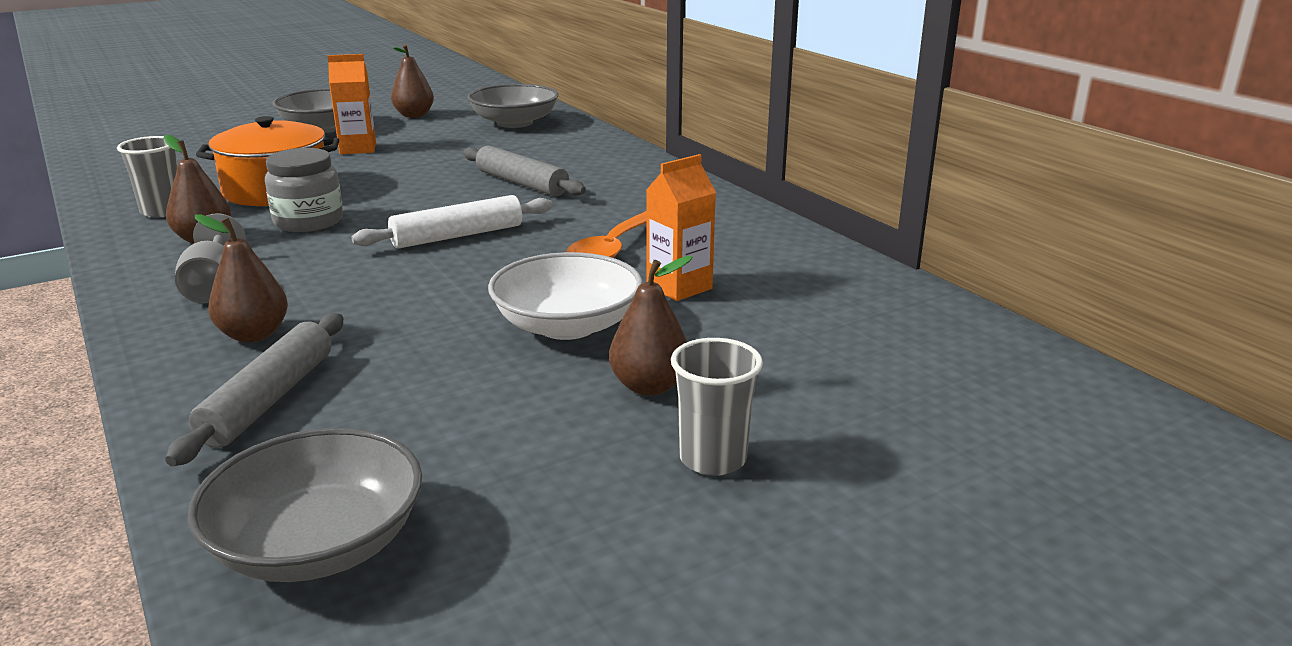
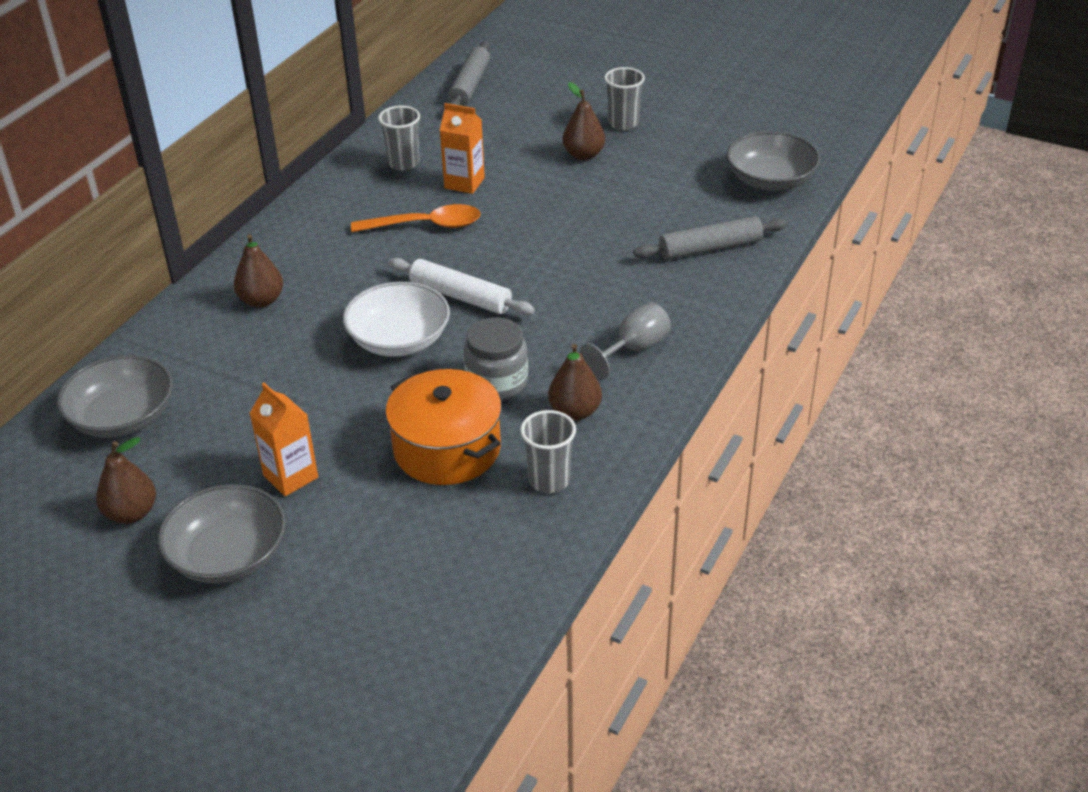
camera: 120 degrees left, 15 degrees up
brown pear [195,214,288,342] -> brown pear moved to [234,234,283,308]
grey rolling pin [463,145,586,196] -> grey rolling pin moved to [448,41,490,106]
white bowl [488,252,643,340] -> white bowl moved to [343,282,450,357]
none -> grey cup [378,106,420,171]

